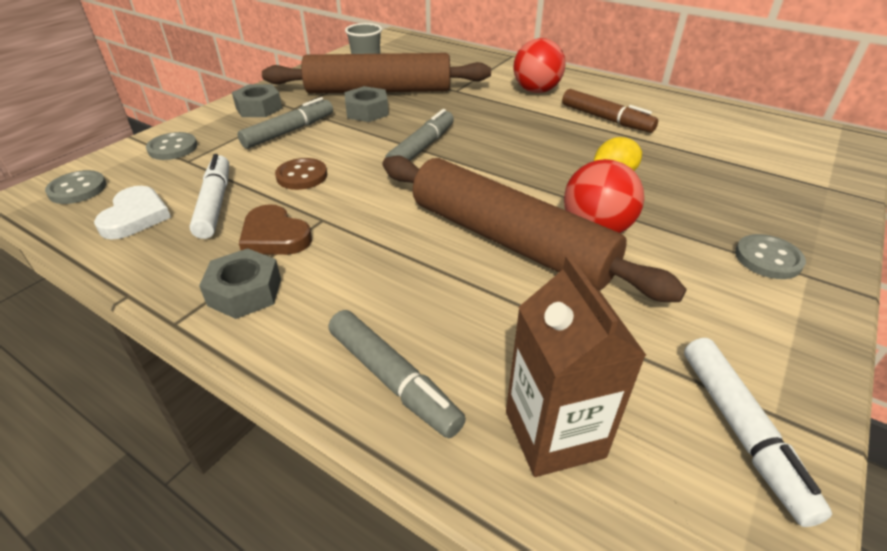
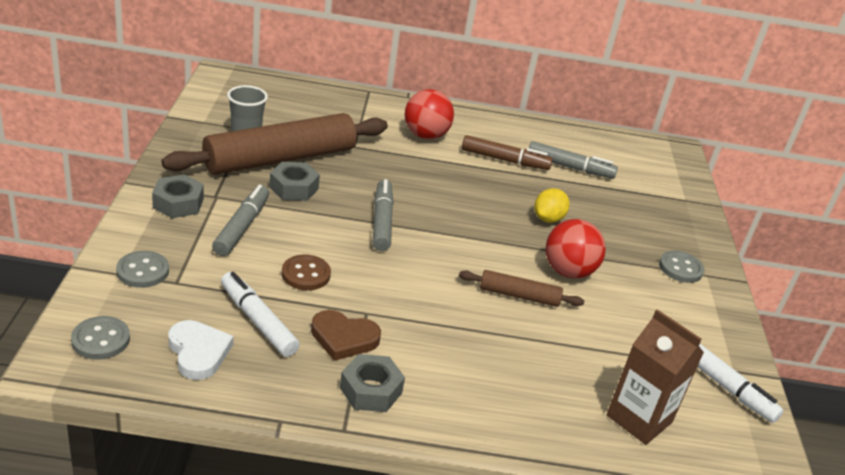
camera: 35 degrees left, 5 degrees down
grey marker [329,310,466,438] -> grey marker moved to [529,141,618,179]
brown rolling pin [382,155,687,302] -> brown rolling pin [459,270,584,307], size x0.46

